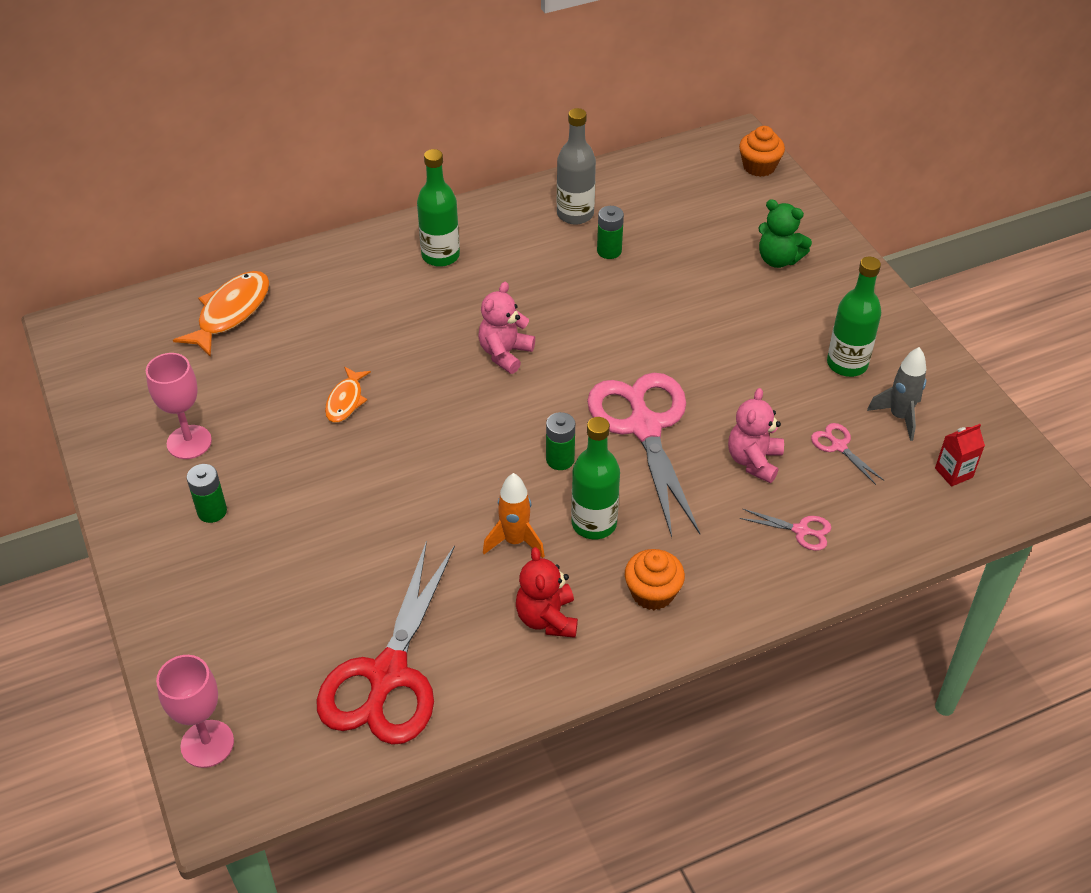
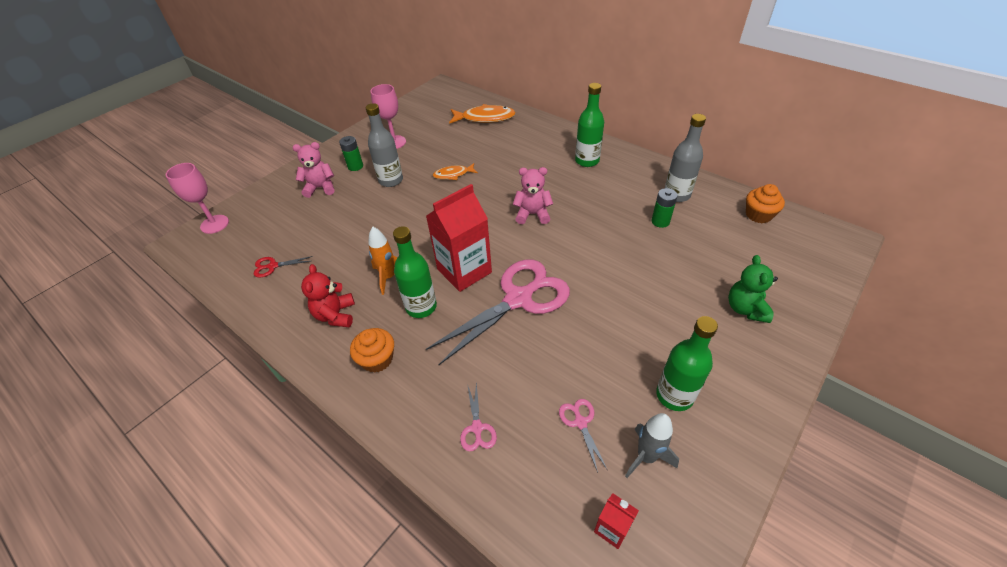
camera: 65 degrees right, 0 degrees up
red scissors [316,540,455,745] -> red scissors [253,256,313,278], size x0.40
red teddy bear [516,547,578,638] -> red teddy bear turned 60 degrees counterclockwise [301,264,355,327]
green battery [546,412,575,470] -> red carton [426,184,492,292]
pink teddy bear [728,388,784,483] -> pink teddy bear moved to [293,142,334,198]
orange cupcake [739,126,785,177] -> orange cupcake moved to [746,184,785,223]
pink scissors [811,423,884,485] -> pink scissors turned 45 degrees counterclockwise [559,399,607,473]
none -> grey bottle [366,103,403,187]

